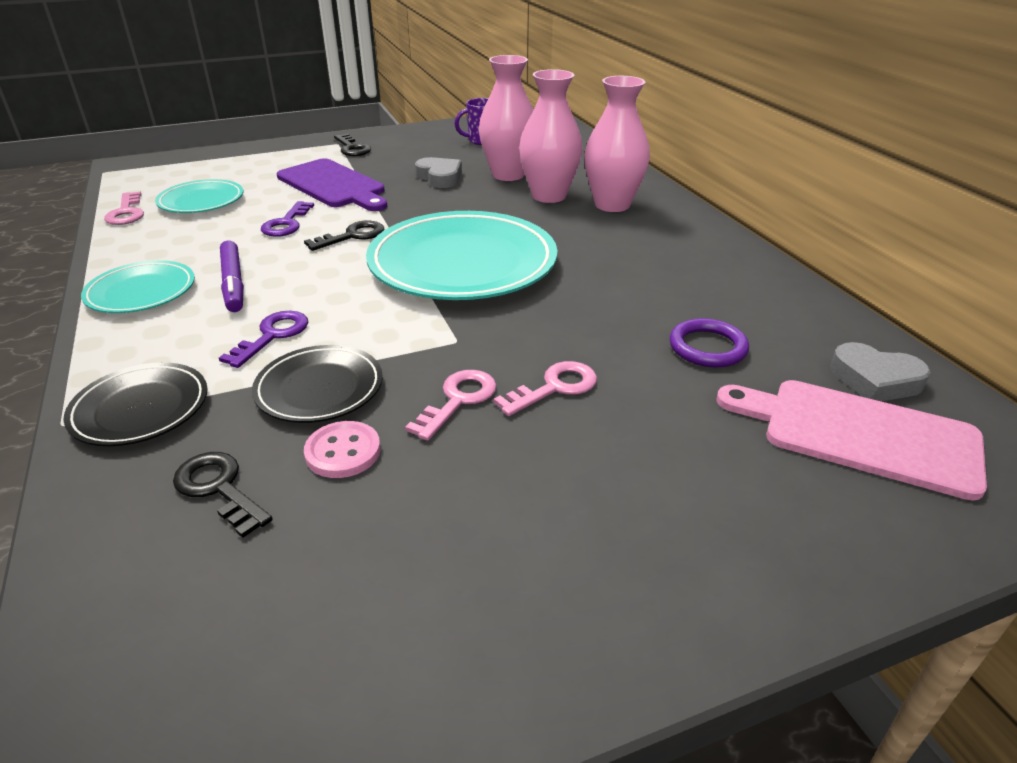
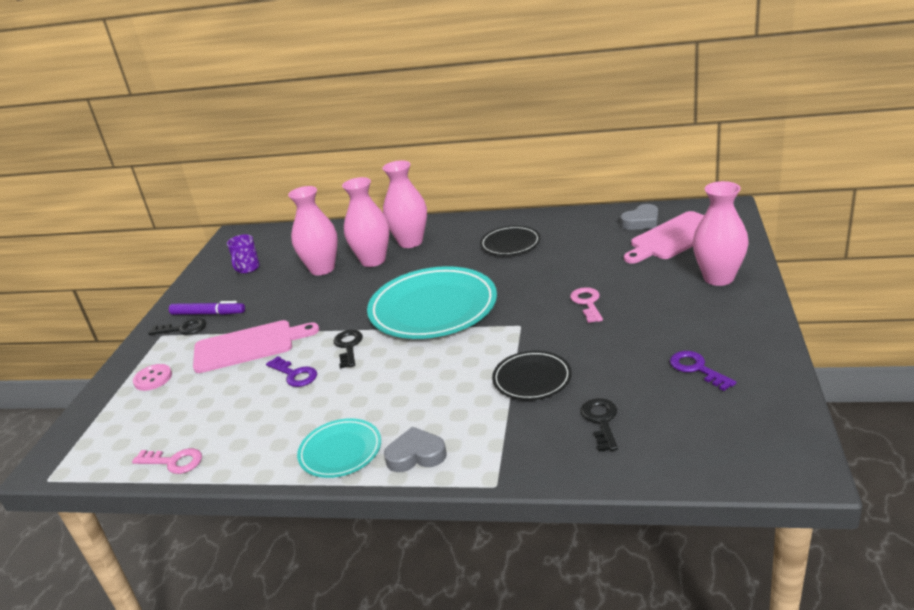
camera: 55 degrees left, 5 degrees down
black plate [63,362,208,446] -> black plate moved to [480,226,541,255]
turquoise plate [155,179,243,213] -> none
black key [173,452,273,538] -> black key turned 105 degrees clockwise [581,398,618,452]
purple key [219,311,308,368] -> purple key moved to [670,351,736,391]
purple marker [220,240,244,312] -> purple marker moved to [169,301,245,315]
purple cutting board [277,158,387,211] -> pink cutting board [193,320,319,373]
pink button [304,421,381,478] -> pink button moved to [133,364,172,391]
pink key [405,370,497,441] -> none
grey heart [415,157,462,188] -> grey heart moved to [384,427,447,472]
purple ring [670,318,749,368] -> none
none -> pink vase [693,181,749,286]

